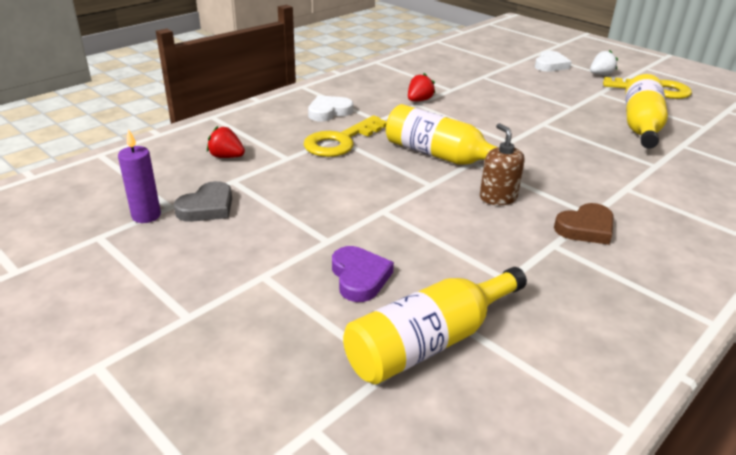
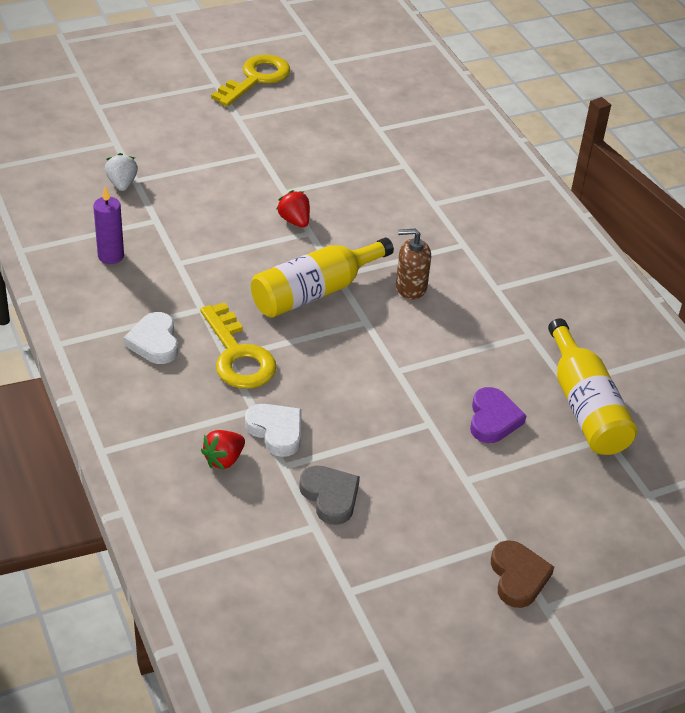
camera: 70 degrees left, 10 degrees up
purple candle [118,129,161,223] -> purple candle moved to [93,186,124,264]
purple heart [332,246,394,302] -> purple heart turned 90 degrees clockwise [470,387,527,443]
red strawberry [408,73,435,101] -> red strawberry moved to [276,190,310,228]
white heart [535,51,571,72] -> white heart moved to [245,404,302,457]
brown heart [554,203,614,245] -> brown heart moved to [491,540,554,608]
white strawberry [590,50,618,75] -> white strawberry moved to [105,153,138,191]
yellow bottle [626,74,668,149] -> none

